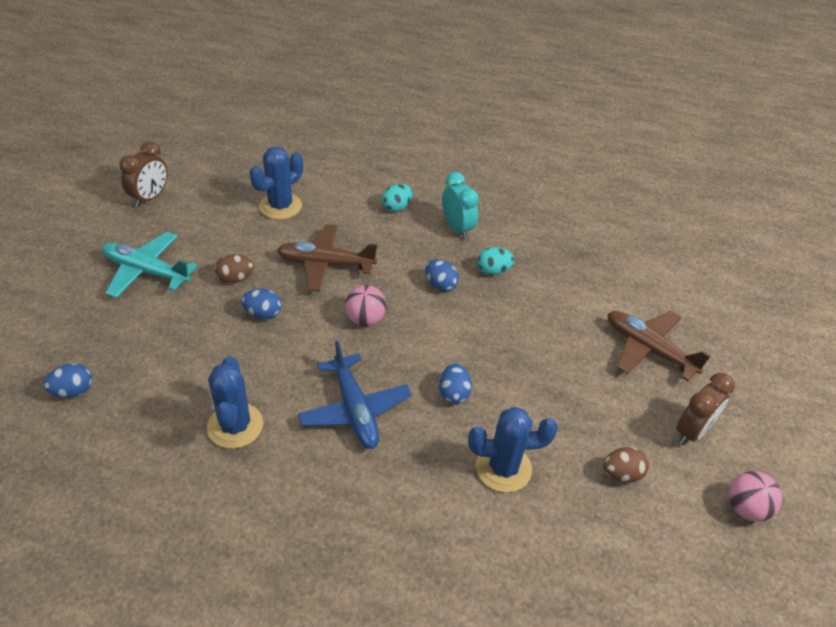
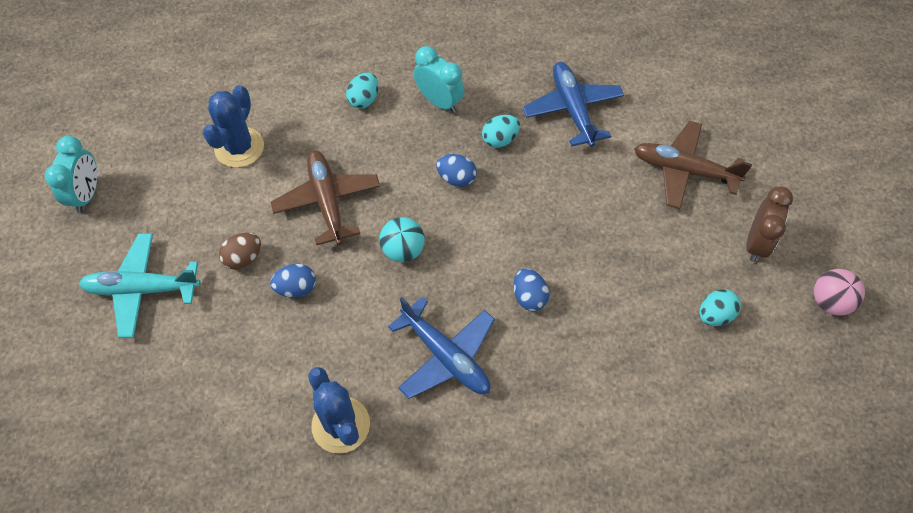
camera: 20 degrees left, 15 degrees up
blue egg [43,363,92,398] -> none
brown clock [119,141,167,207] -> turquoise clock [45,136,97,213]
brown plane [277,224,377,292] -> brown plane turned 90 degrees clockwise [271,150,380,245]
pink ball [345,285,387,326] -> turquoise ball [379,217,425,262]
blue cactus [468,407,558,492] -> none
brown egg [603,447,649,483] -> turquoise egg [699,289,741,326]
none -> blue plane [523,62,624,147]

